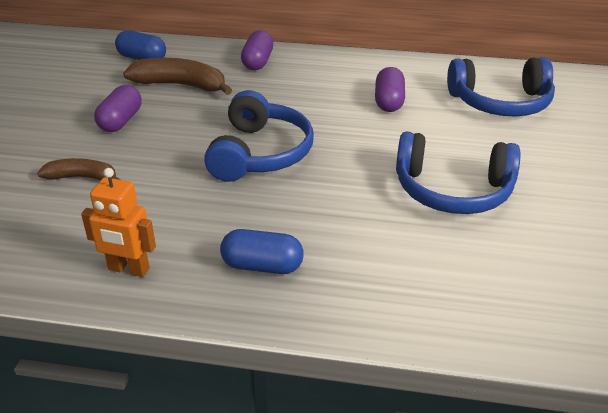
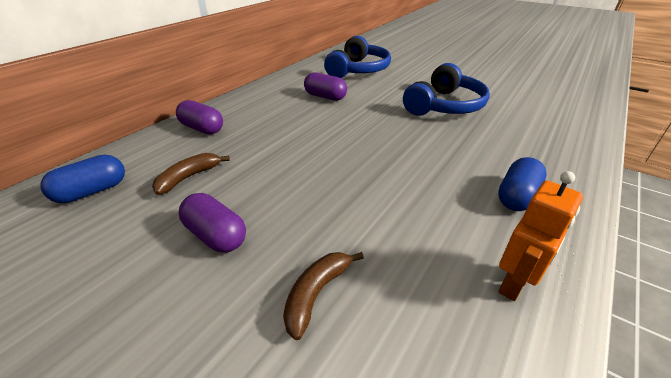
camera: 65 degrees left, 0 degrees up
brown banana [123,58,232,95] -> brown banana [152,153,230,195], size x0.62
blue headphones [204,90,314,182] -> none

